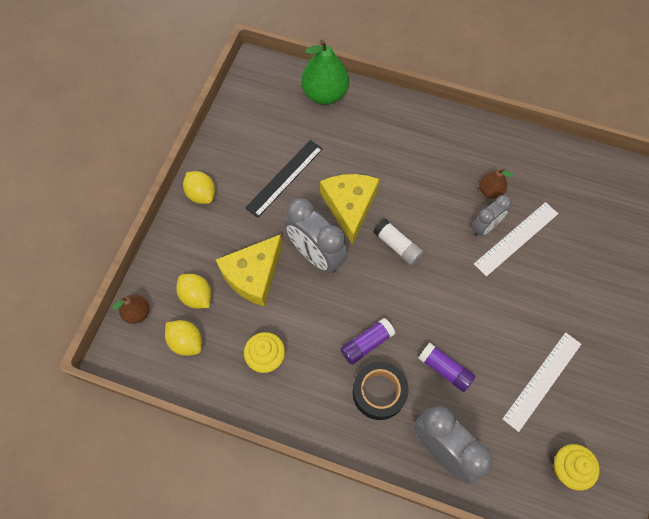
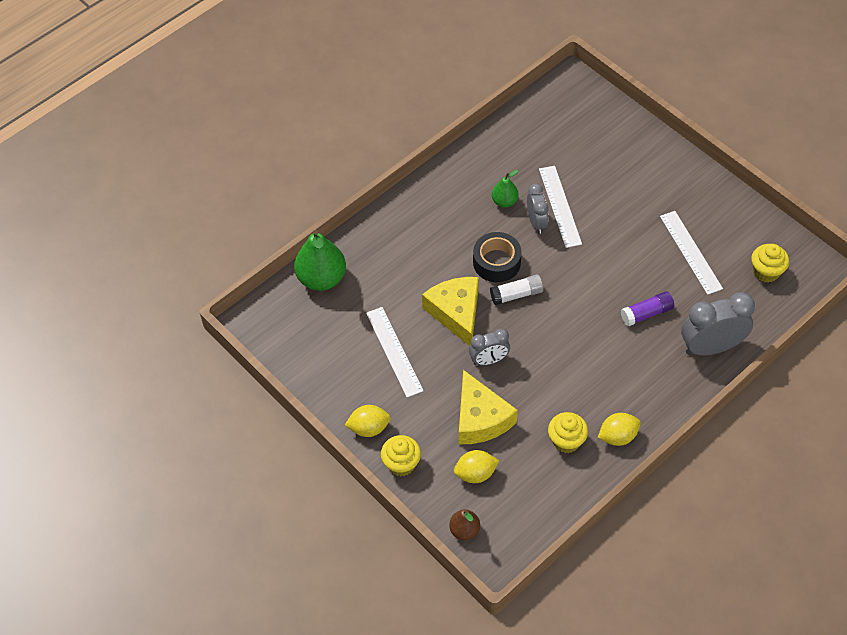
camera: 60 degrees left, 10 degrees down
yellow lemon [165,320,202,356] -> yellow lemon moved to [598,413,641,446]
black ruler [245,140,323,218] -> white ruler [366,307,424,397]
grey clock [285,198,348,273] -> grey clock [469,328,510,365], size x0.59
yellow cheese [320,174,379,245] -> yellow cheese turned 45 degrees clockwise [422,277,479,346]
purple glue stick [341,318,395,365] -> none
black tape [353,362,408,420] -> black tape moved to [473,232,522,282]
brown pear [479,168,514,199] -> green pear [492,170,519,208]
none -> yellow cupcake [381,435,421,476]

